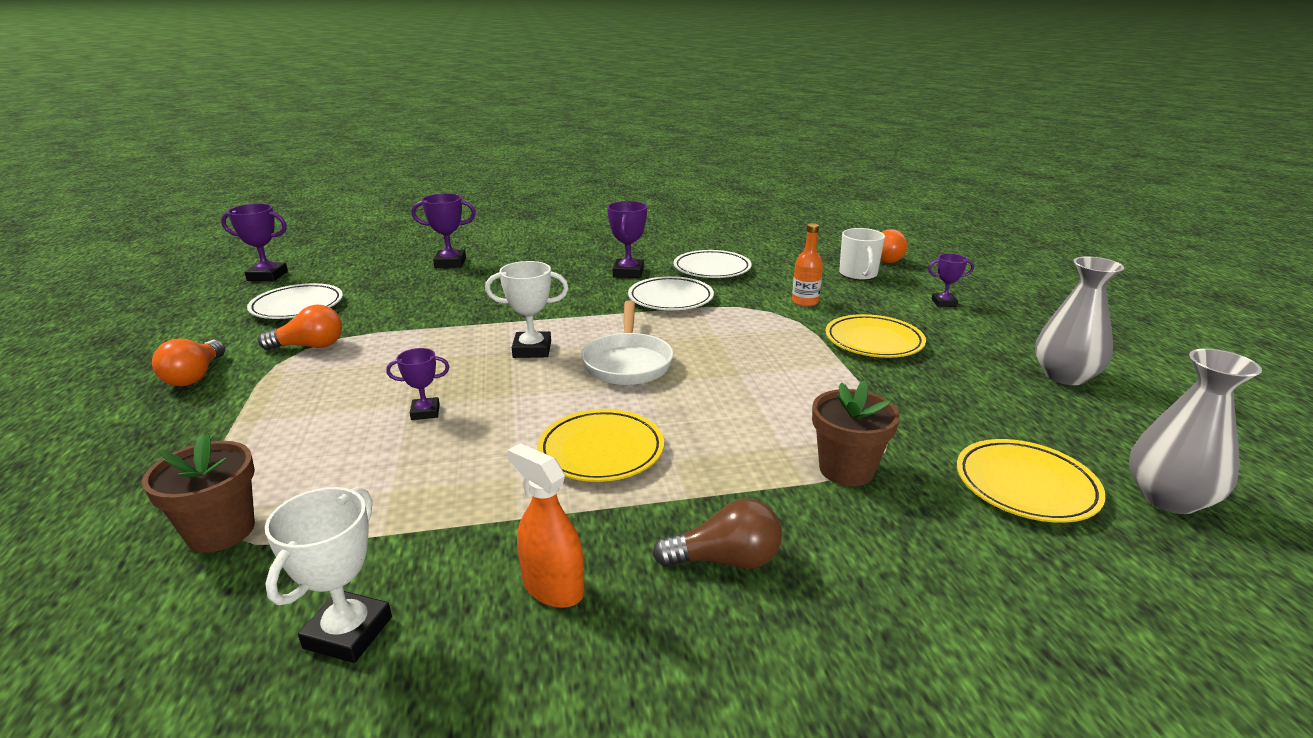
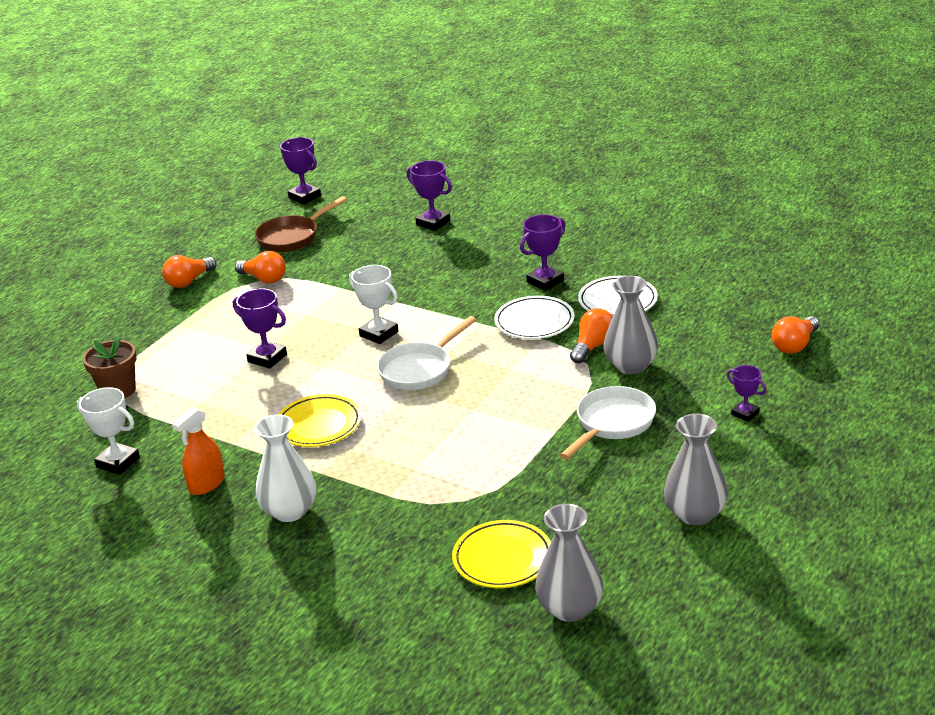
camera: 45 degrees right, 5 degrees up
white plate [247,283,343,319] -> brown pan [255,196,347,252]
white trophy [265,487,392,663] -> white trophy turned 60 degrees clockwise [77,387,140,475]
purple trophy [386,348,450,420] -> purple trophy [233,288,287,369], size x1.57
orange spray bottle [507,443,584,608] -> orange spray bottle turned 135 degrees counterclockwise [172,407,225,495]
brown light bulb [653,498,782,569] -> white vase [255,414,316,522]
orange bottle [792,223,823,306] -> grey vase [603,276,658,374]
brown flower pot [812,380,900,486] -> none
yellow plate [826,314,926,358] -> white pan [560,386,656,460]
white mug [839,228,885,280] -> none
none -> orange light bulb [570,308,613,363]

